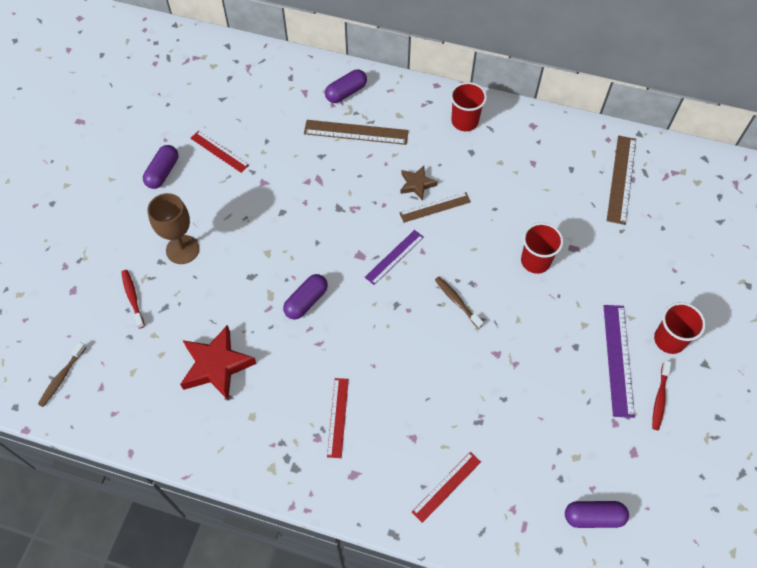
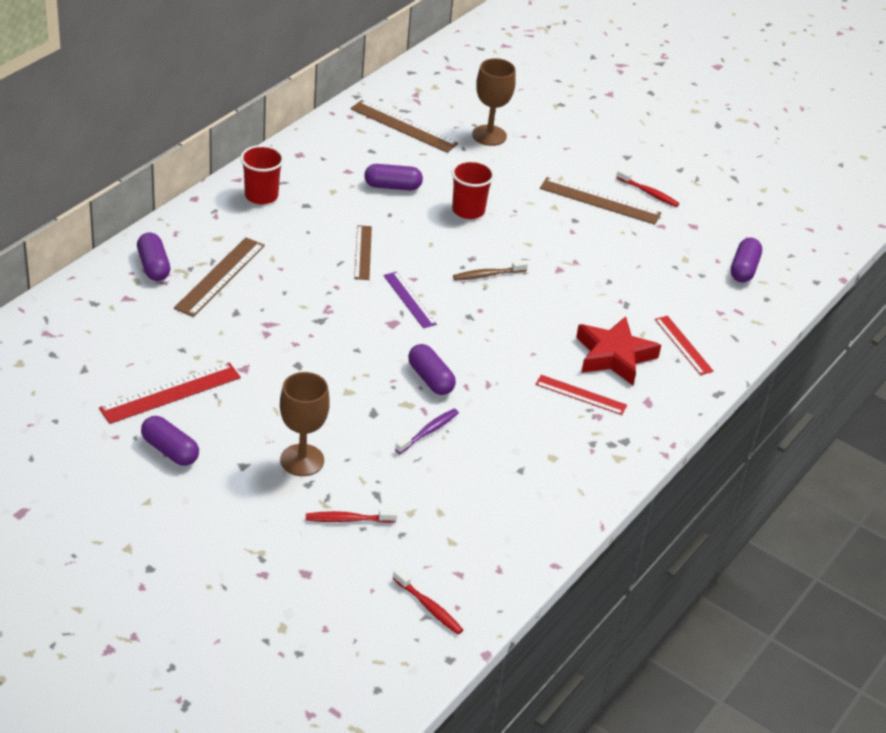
camera: 75 degrees left, 20 degrees down
brown toothbrush [38,342,86,407] -> red toothbrush [393,568,463,634]
red star [180,325,257,400] -> red star moved to [576,316,661,385]
red ruler [190,131,249,173] -> red ruler [99,363,241,424], size x1.51
brown star [400,166,438,201] -> none
purple ruler [604,305,635,418] -> brown ruler [540,177,661,225]
red cup [654,302,706,354] -> none
none -> purple capsule [364,164,423,190]
none -> purple toothbrush [395,409,459,454]
none -> brown goblet [472,58,516,146]

